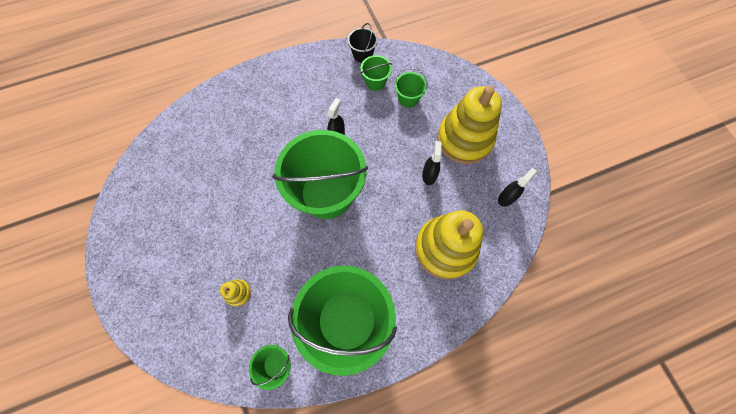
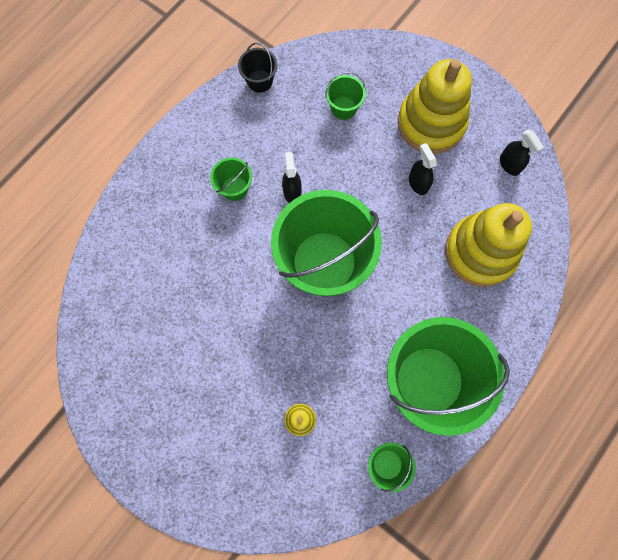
camera: 30 degrees left, 5 degrees up
green bucket [361,55,392,91] -> green bucket moved to [210,158,252,201]
black spray bottle [498,167,537,207] -> black spray bottle turned 135 degrees clockwise [500,129,544,176]

